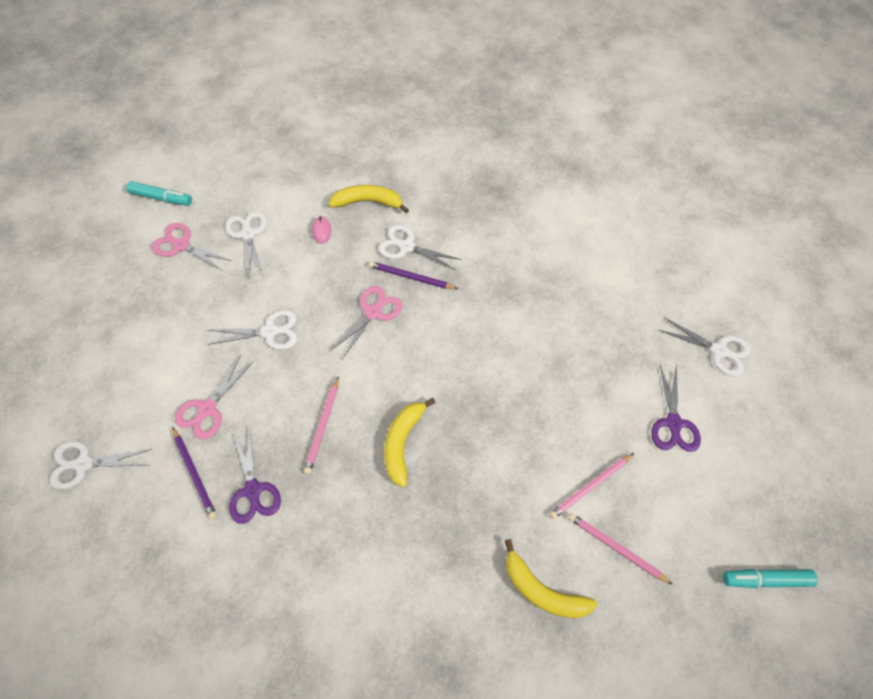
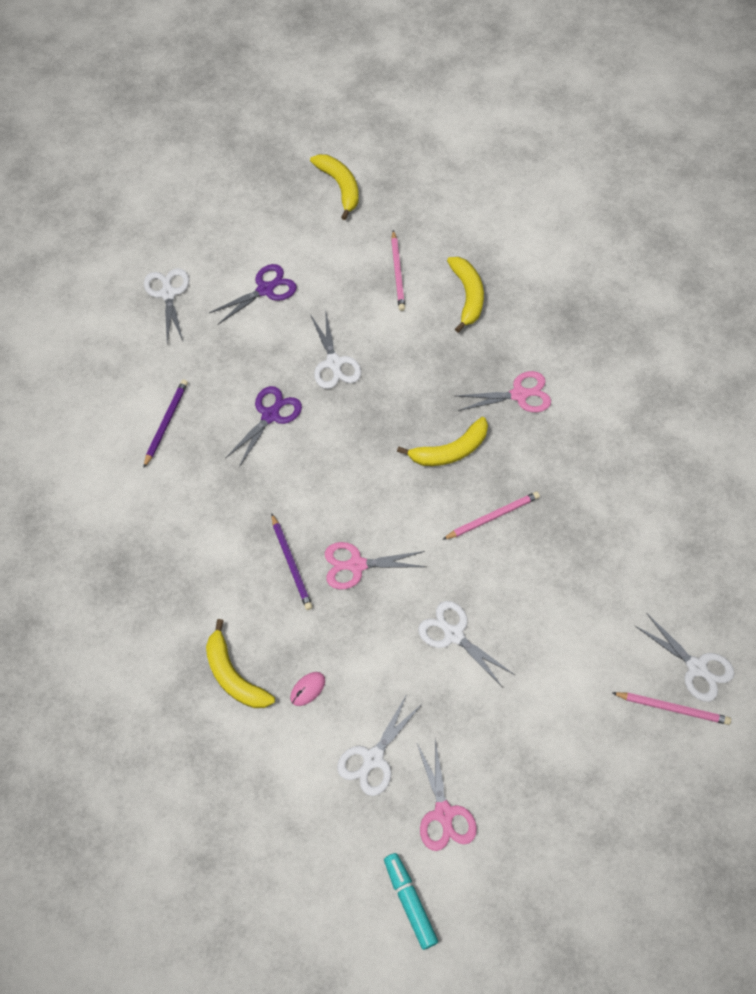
camera: 130 degrees left, 0 degrees up
purple pencil [172,427,217,520] -> purple pencil moved to [143,380,188,468]
pink scissors [175,355,253,439] -> pink scissors moved to [457,371,551,412]
purple scissors [229,425,281,524] -> purple scissors moved to [226,386,302,467]
white scissors [378,225,462,270] -> white scissors moved to [310,309,362,389]
pink pencil [549,453,634,519] -> pink pencil moved to [613,692,731,725]
turquoise marker [723,569,818,588] -> yellow banana [310,154,358,220]

